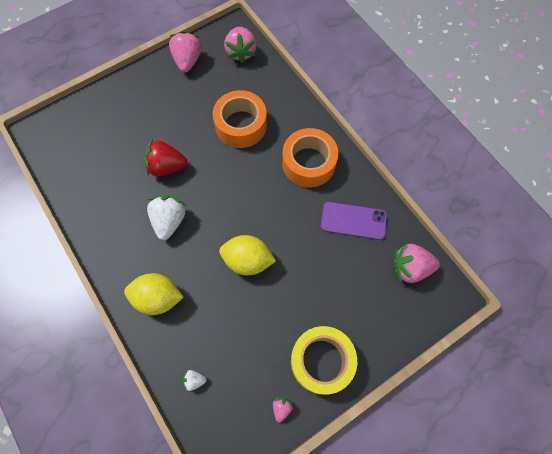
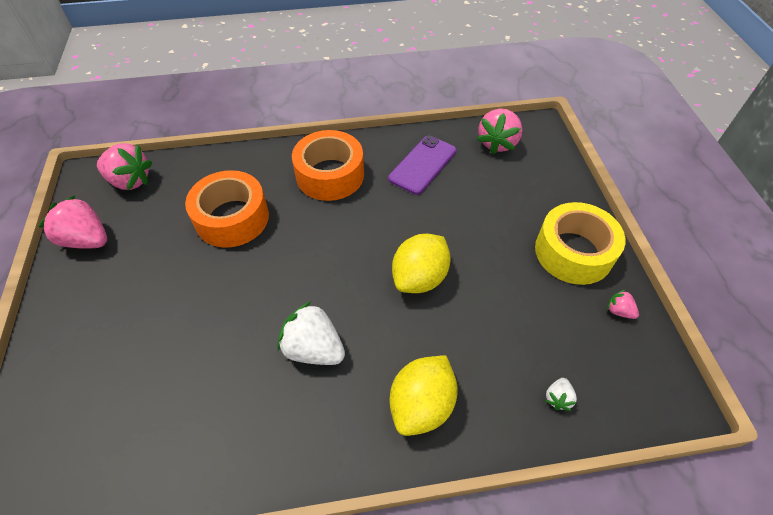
camera: 65 degrees left, 15 degrees down
red strawberry [144,139,187,177] -> none

